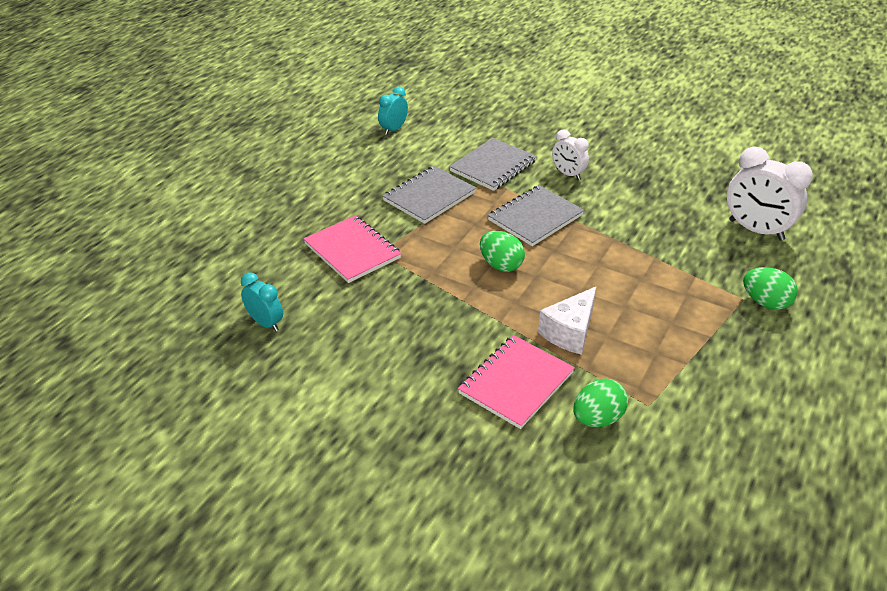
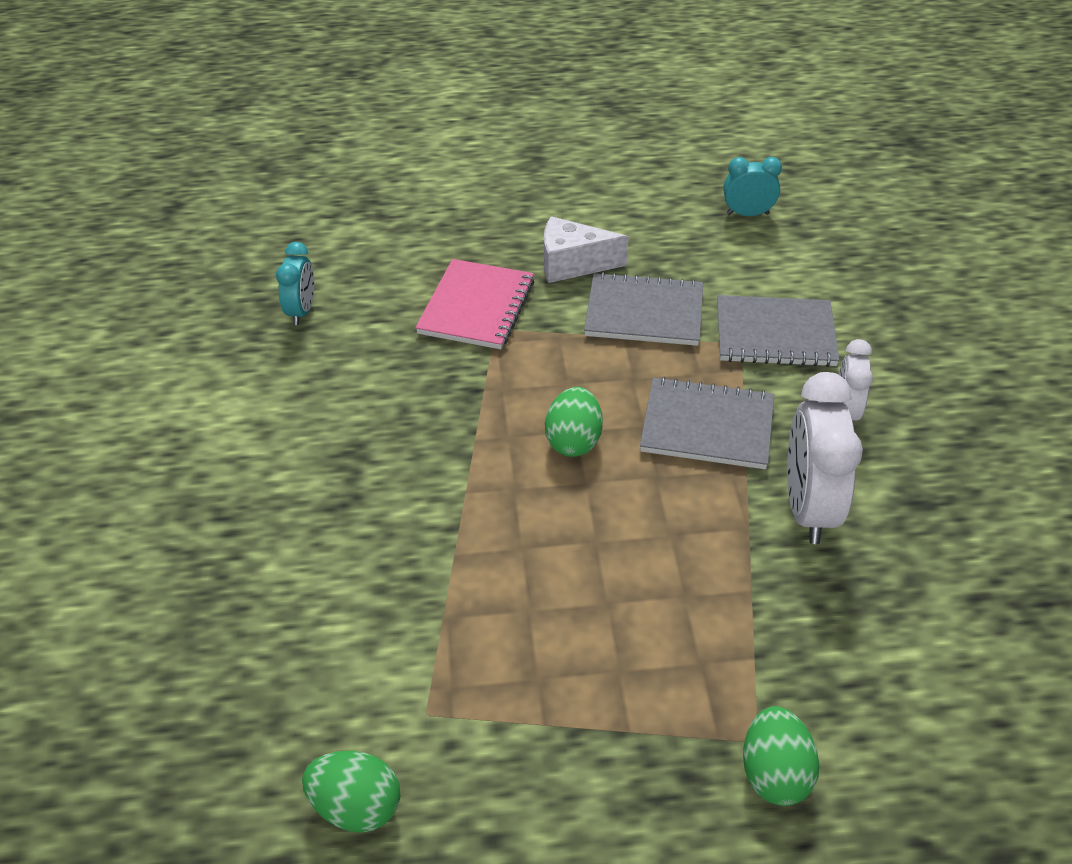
camera: 55 degrees right, 5 degrees up
pink notebook [458,335,575,429] -> none
white cheese [538,286,597,355] -> white cheese moved to [544,216,629,283]
green egg [573,379,628,427] -> green egg moved to [302,751,400,833]
white clock [727,147,813,241] -> white clock moved to [787,372,863,544]

